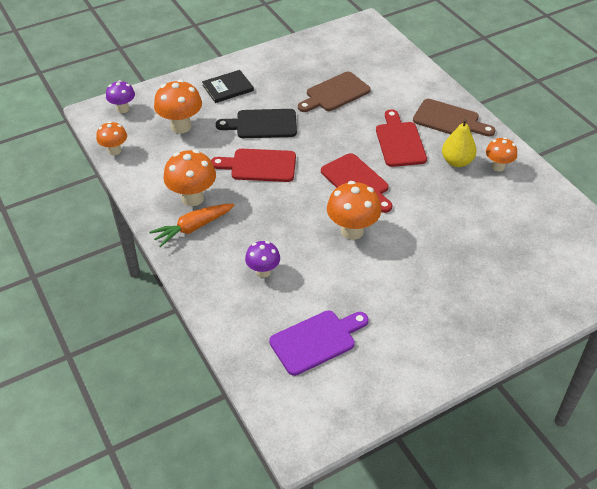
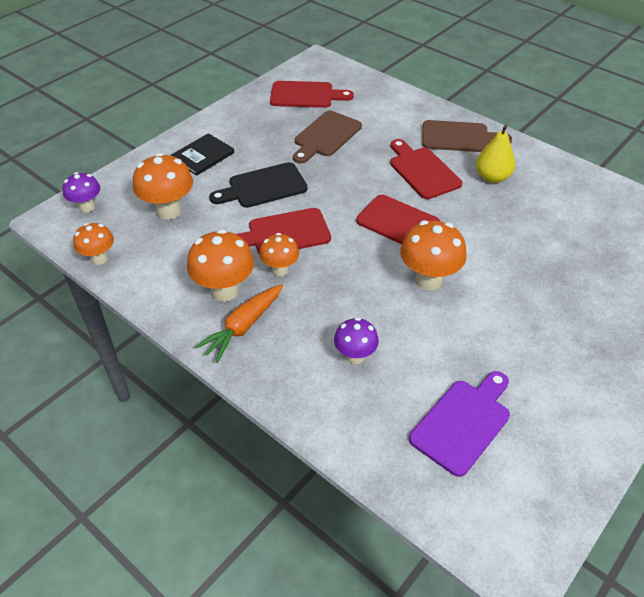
camera: 20 degrees left, 0 degrees up
orange mushroom [486,137,517,172] -> orange mushroom moved to [259,233,299,276]
none -> red cutting board [270,81,354,108]

